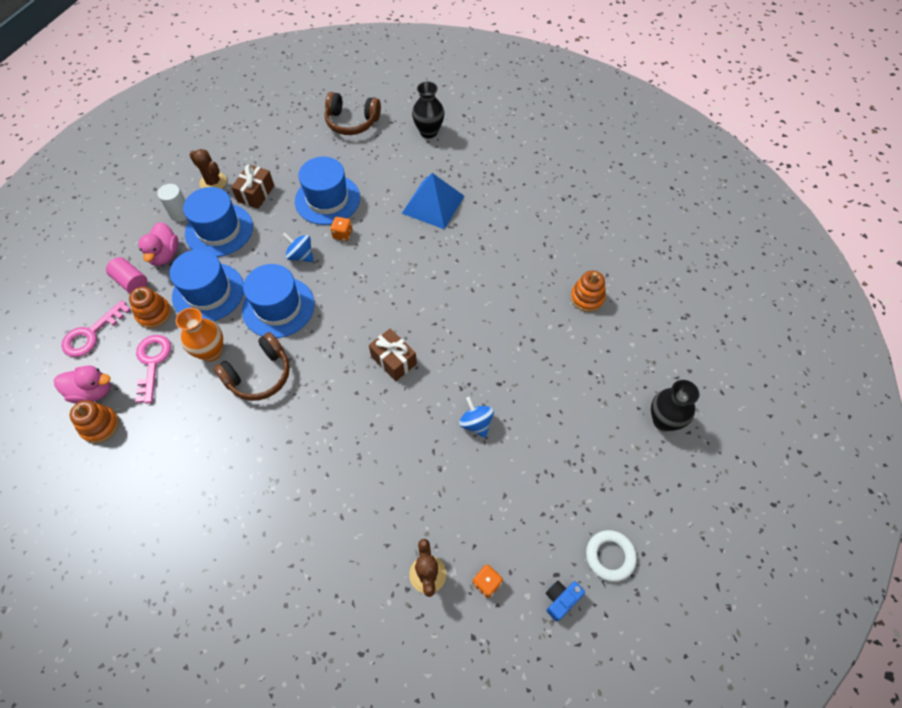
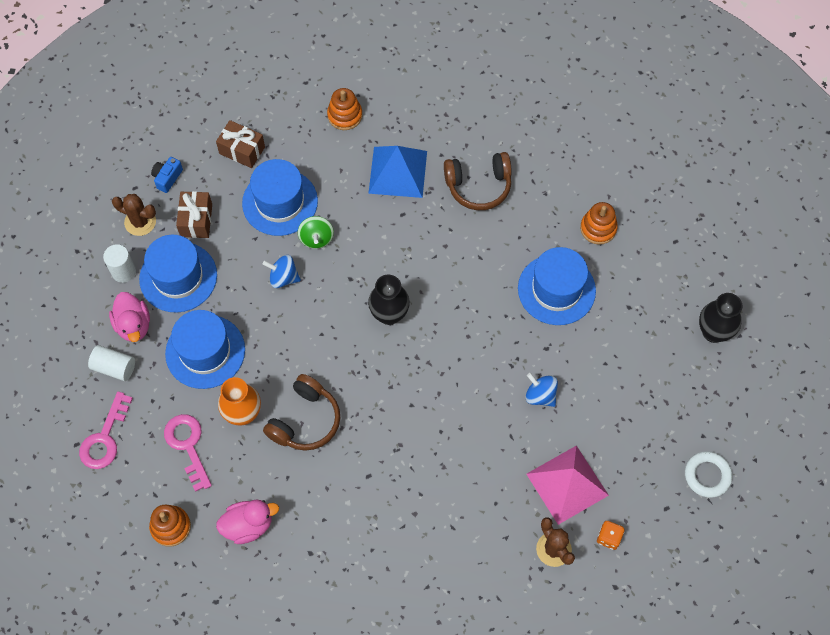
camera: 20 degrees left, 5 degrees up
pink duck [54,366,111,404] -> pink duck moved to [216,500,279,544]
pink cylinder [106,257,147,294] -> white cylinder [88,345,135,381]
orange stacking toy [129,287,171,328] -> orange stacking toy moved to [327,88,362,130]
blue hat [242,264,314,338] -> blue hat moved to [518,247,596,325]
brown headphones [325,92,381,135] -> brown headphones moved to [444,152,512,210]
orange dice [330,217,353,241] -> green spinning top [298,216,334,249]
brown gift [369,328,417,381] -> brown gift moved to [216,120,265,168]
black vase [412,81,444,138] -> black vase moved to [368,275,410,325]
blue camera [546,580,585,622] -> blue camera moved to [151,157,183,193]
none -> pink pyramid [526,446,609,525]

